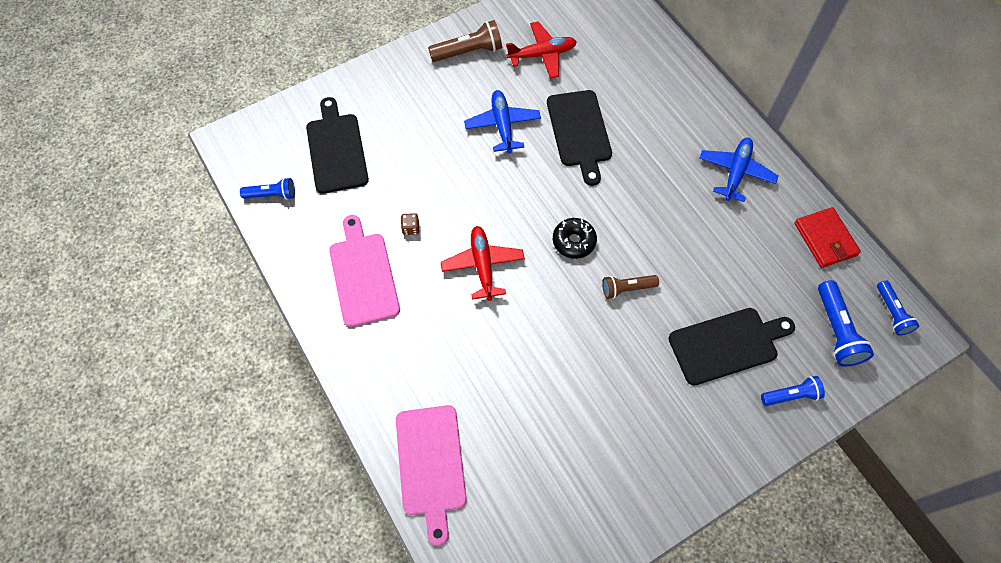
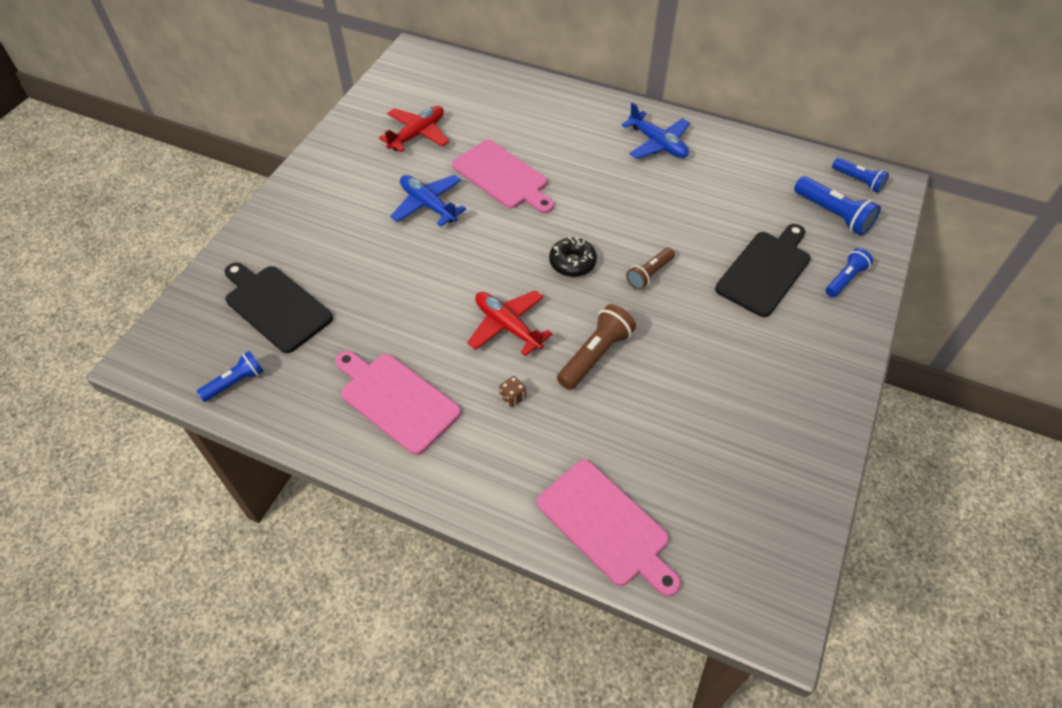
camera: 35 degrees left, 10 degrees down
brown dice [401,213,420,235] -> brown dice moved to [499,376,526,407]
brown flashlight [428,20,502,62] -> brown flashlight moved to [557,304,636,390]
black cutting board [547,90,612,186] -> pink cutting board [452,140,554,213]
blue plane [700,138,779,202] -> blue plane turned 150 degrees clockwise [622,102,690,159]
red wallet [794,207,861,268] -> none

